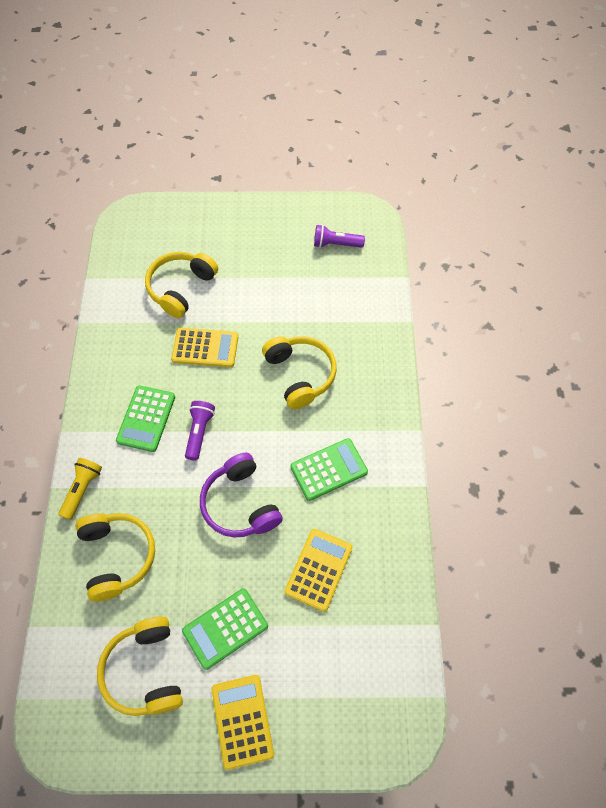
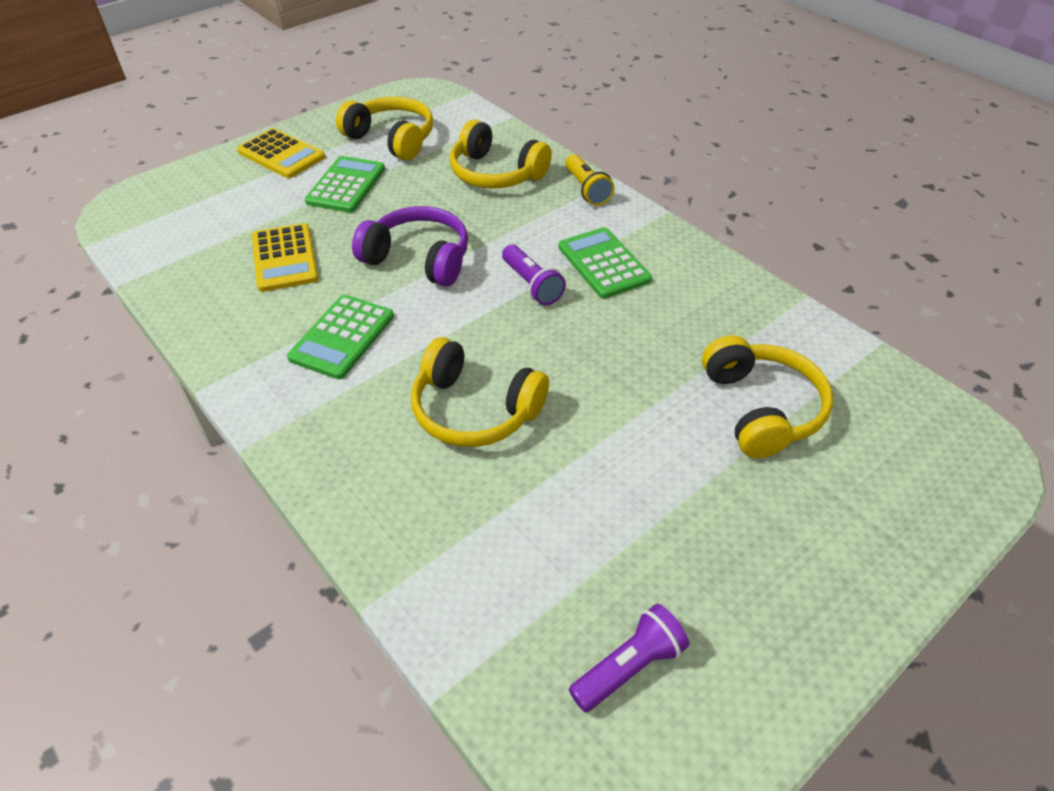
camera: 140 degrees right, 15 degrees down
yellow calculator [171,328,238,367] -> none

